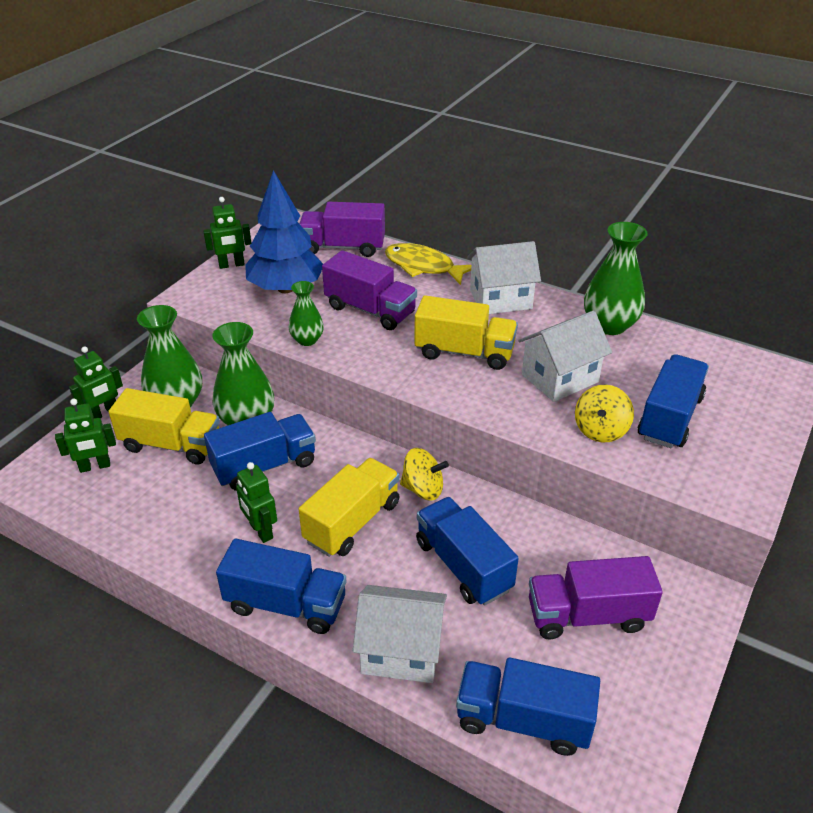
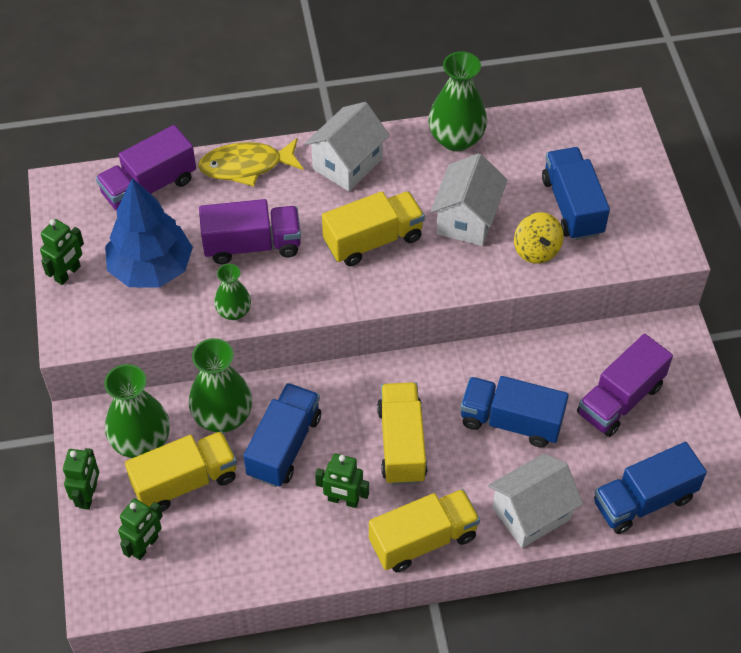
camera: 40 degrees left, 15 degrees up
blue truck [216,539,347,634] -> yellow truck [369,489,480,572]
yellow spinning top [400,448,449,501] -> none

